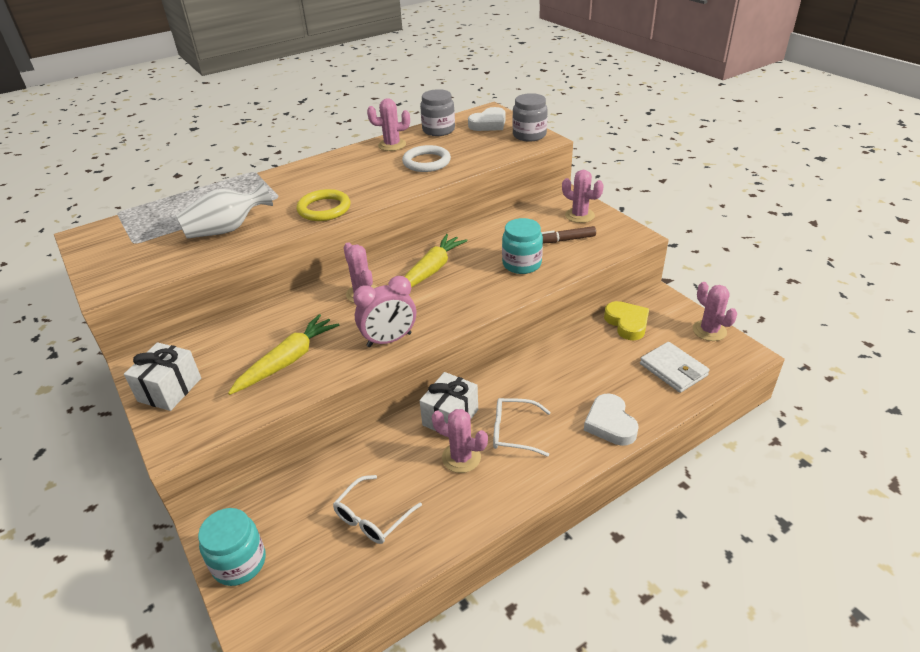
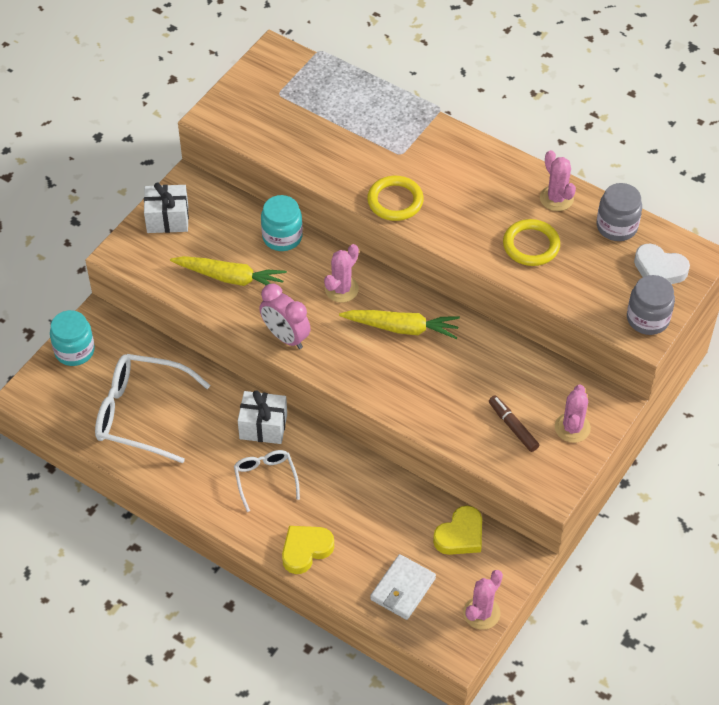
camera: 65 degrees right, 15 degrees up
white vase [176,181,273,239] -> none
white glasses [333,475,422,544] -> white glasses [95,354,210,463], size x1.83
white ring [402,145,451,172] -> yellow ring [503,219,560,266]
pink cactus [432,409,488,473] -> none
turquoise jar [502,218,543,274] -> turquoise jar moved to [261,195,303,251]
white heart [584,393,639,446] -> yellow heart [282,526,334,574]

